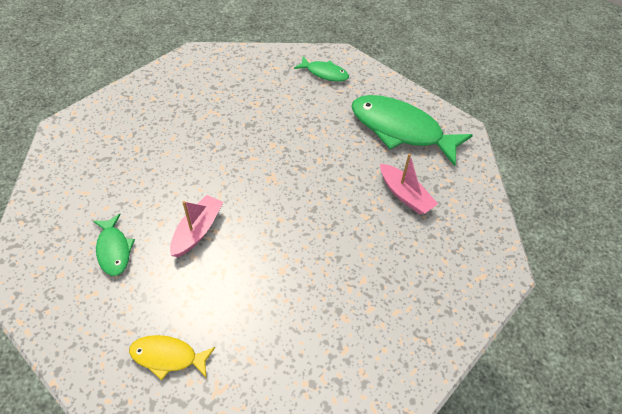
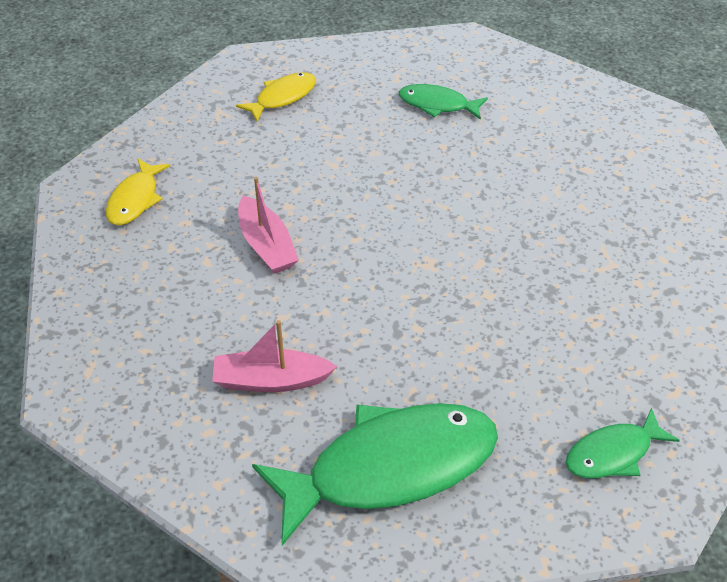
camera: 130 degrees right, 5 degrees down
pink boat [170,195,223,257] -> pink boat moved to [238,177,299,274]
none -> yellow fish [106,158,170,225]

